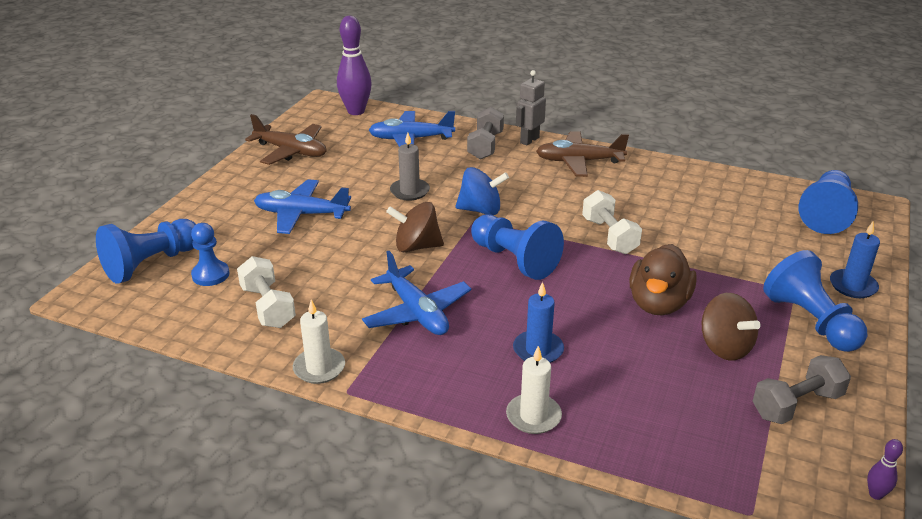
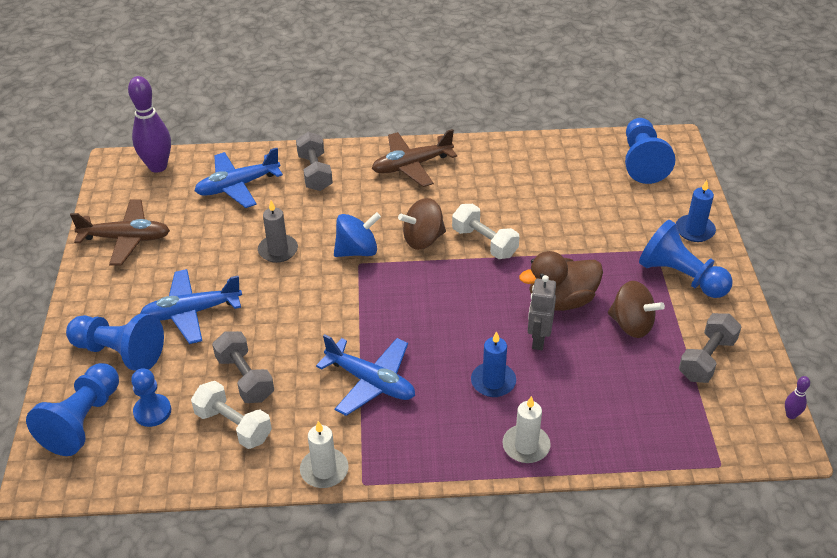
camera: 25 degrees left, 10 degrees up
brown spinning top [386,202,444,252] -> brown spinning top moved to [398,198,446,250]
blue pawn [471,215,564,280] -> blue pawn moved to [66,314,164,371]
grey robot [516,70,546,145] -> grey robot moved to [528,275,556,350]
brown duck [629,244,697,316] -> brown duck turned 75 degrees clockwise [519,251,603,311]
none -> grey dumbbell [212,331,274,403]

